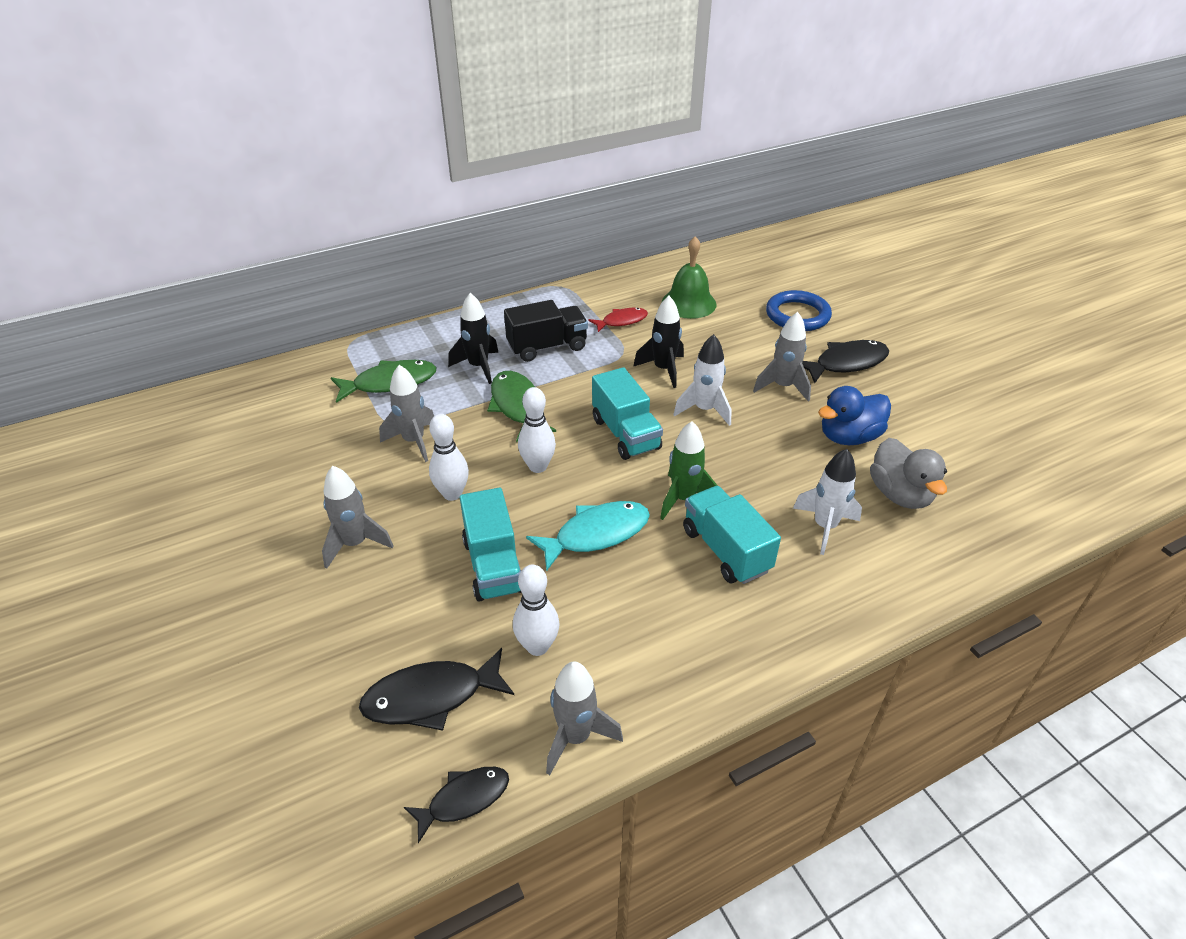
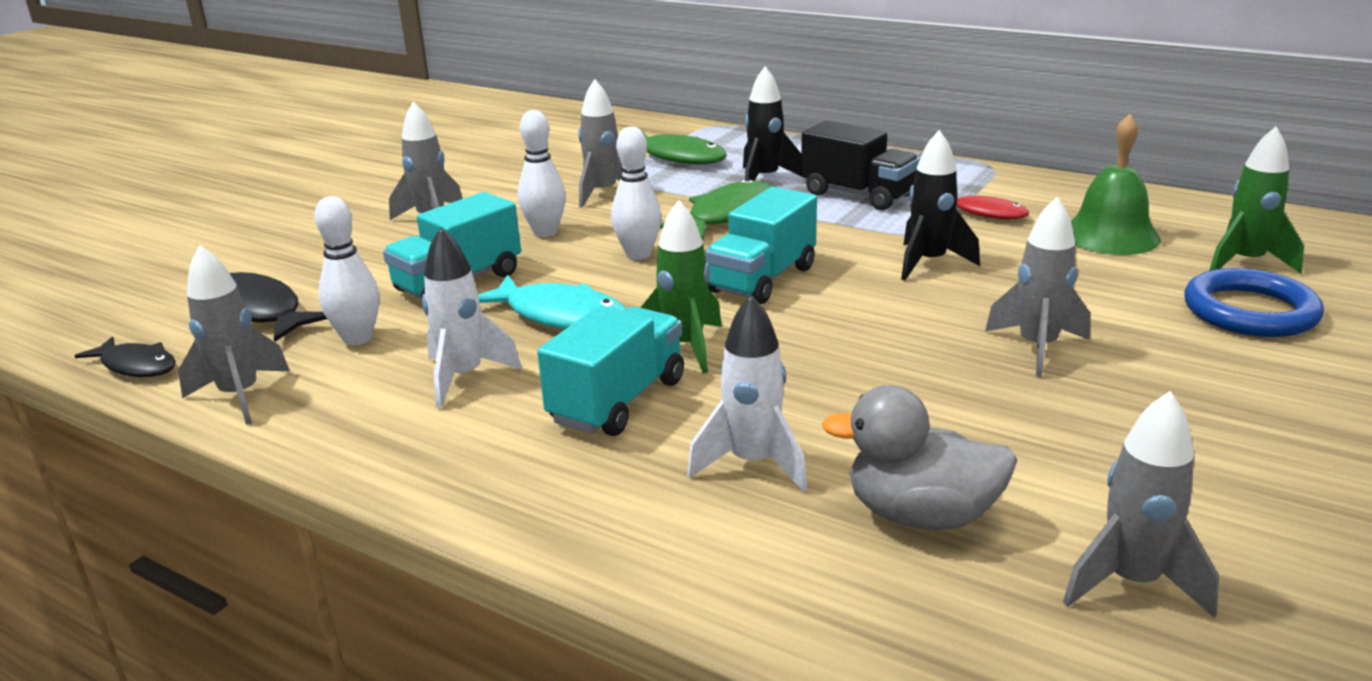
camera: 60 degrees right, 15 degrees down
white rocket [673,334,731,426] -> white rocket moved to [422,227,522,408]
black fish [802,340,889,383] -> none
blue duck [818,386,891,445] -> none
grey duck [870,438,947,509] -> grey duck turned 60 degrees clockwise [821,385,1017,530]
none -> grey rocket [1063,391,1219,618]
none -> green rocket [1209,127,1304,274]

